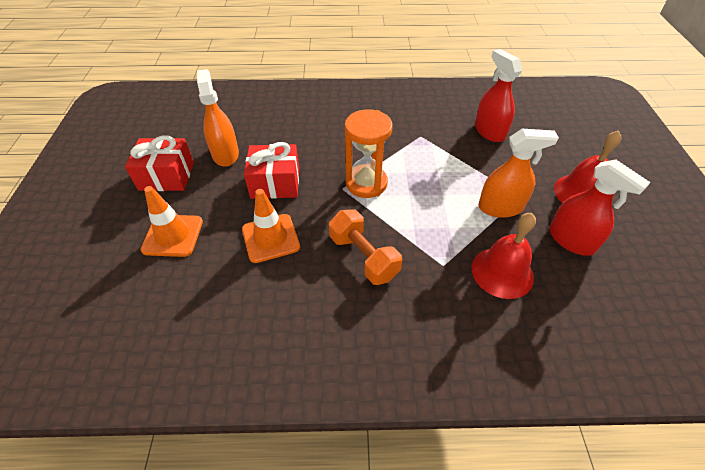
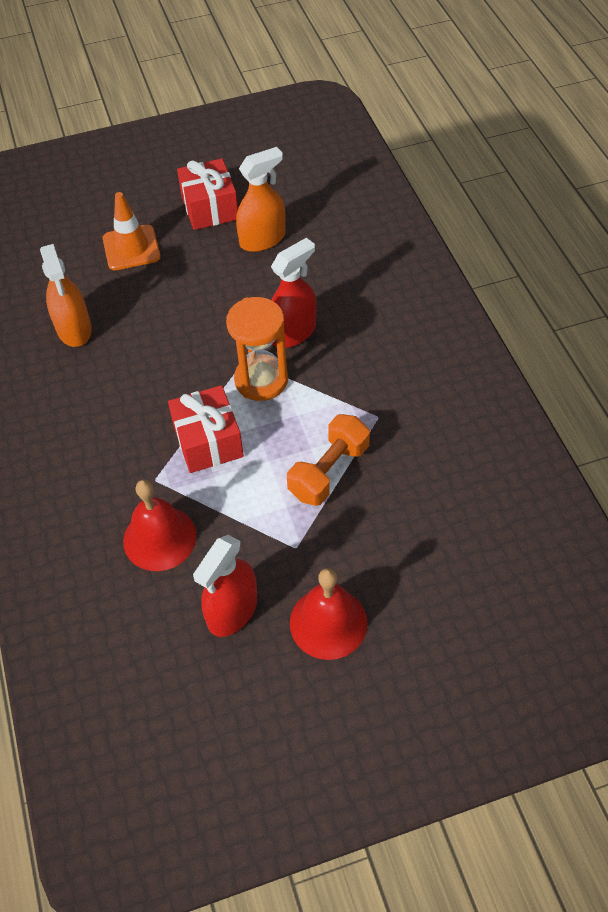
camera: 75 degrees right, 5 degrees up
orange traffic cone [242,189,300,263] -> none
red gift [244,142,299,199] -> red gift moved to [168,385,244,473]
orange dumbbell [329,209,402,285] -> orange dumbbell moved to [287,414,370,506]
red spray bottle [475,49,522,142] -> red spray bottle moved to [271,238,317,348]
orange spray bottle [478,129,559,218] -> orange spray bottle moved to [40,244,92,347]

